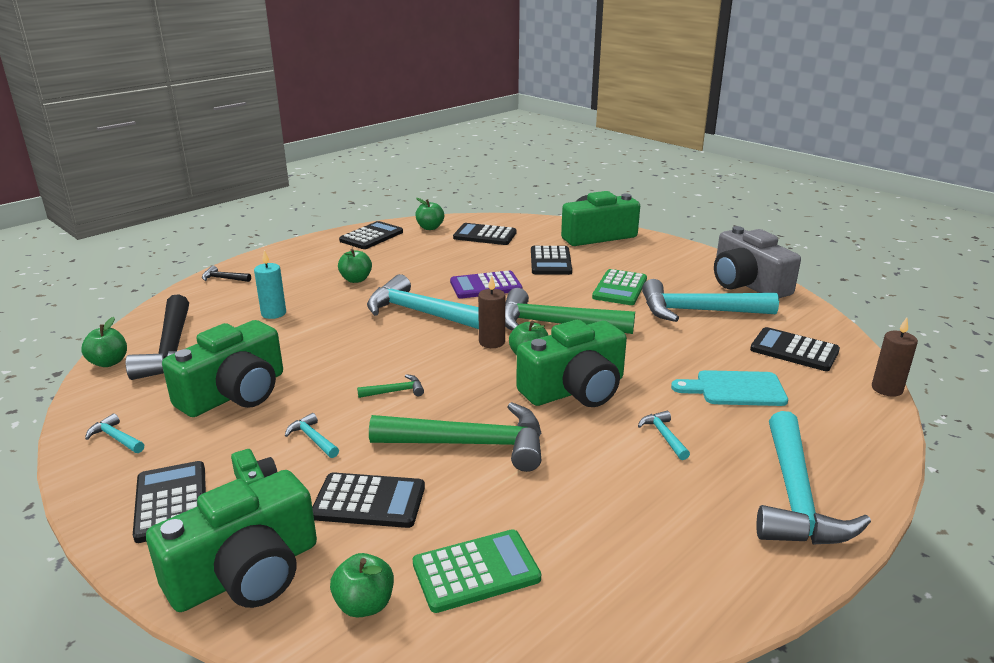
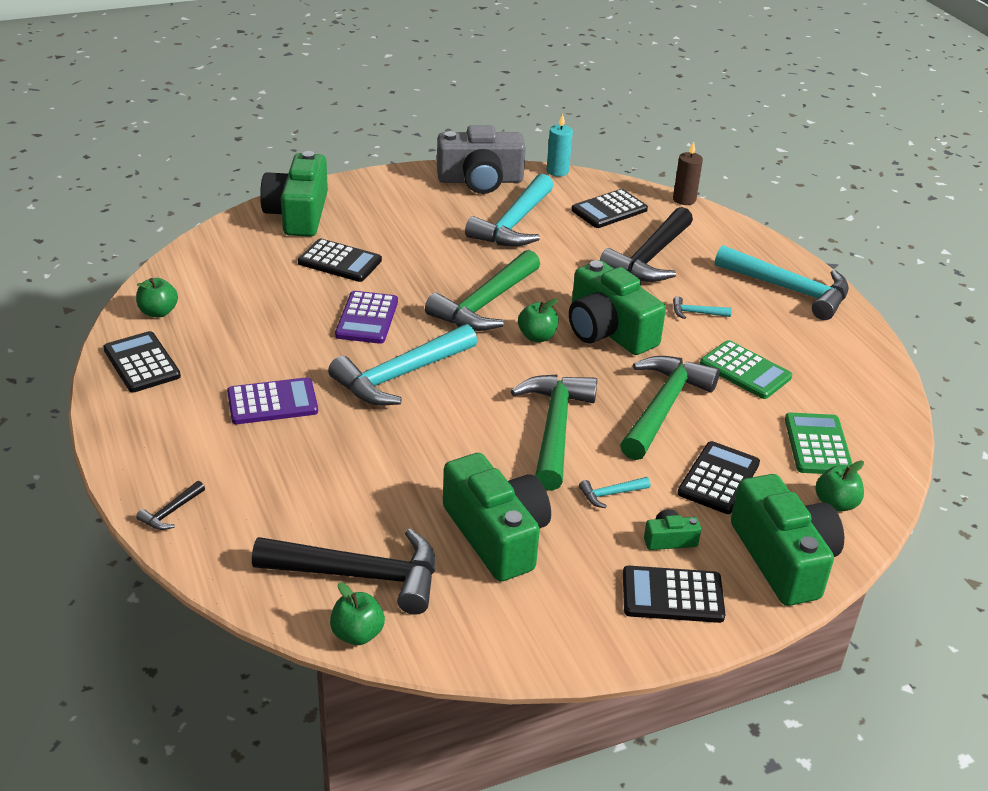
camera: 70 degrees left, 10 degrees up
turquoise hammer [85,413,144,453] -> none
turquoise candle [254,250,286,319] -> turquoise candle moved to [547,114,573,177]
green apple [338,248,372,283] -> purple calculator [227,377,318,424]
green hammer [357,374,424,398] -> green hammer [511,374,597,491], size x2.42
black calculator [453,223,517,245] -> none
brown candle [478,276,505,348] -> none
green camera [516,320,627,407] -> green camera turned 150 degrees clockwise [569,260,666,355]
green calculator [592,269,647,305] -> green calculator moved to [700,340,792,399]
turquoise cutting board [671,370,788,406] -> black hammer [600,207,693,282]

